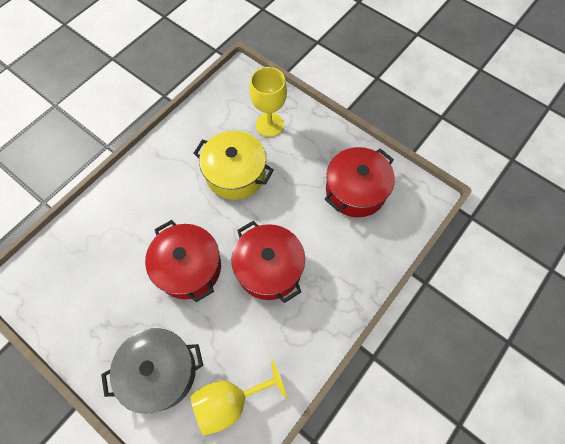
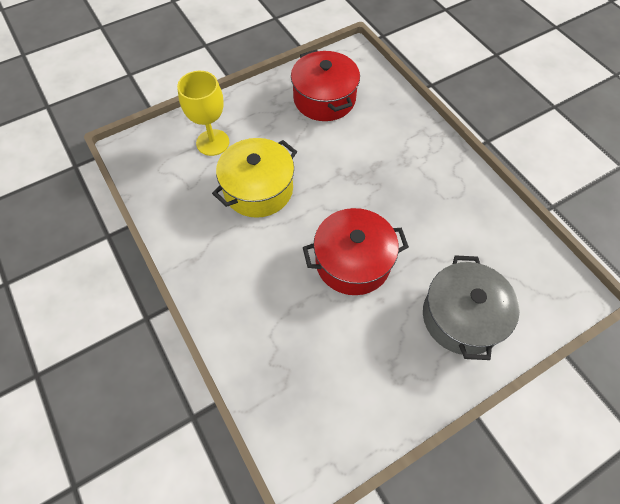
camera: 70 degrees left, 5 degrees down
yellow goblet [190,361,287,436] -> none
red pot [231,221,305,303] -> none

